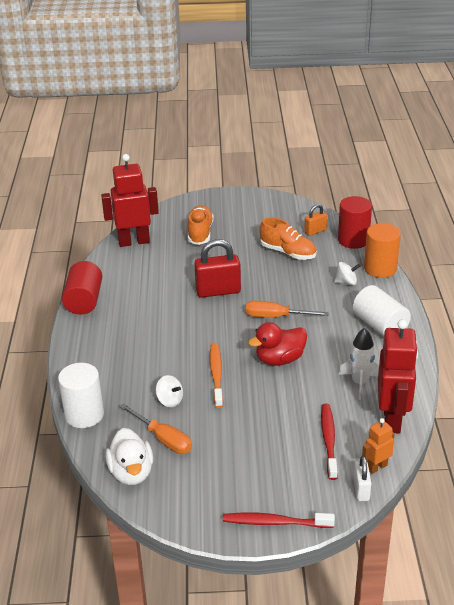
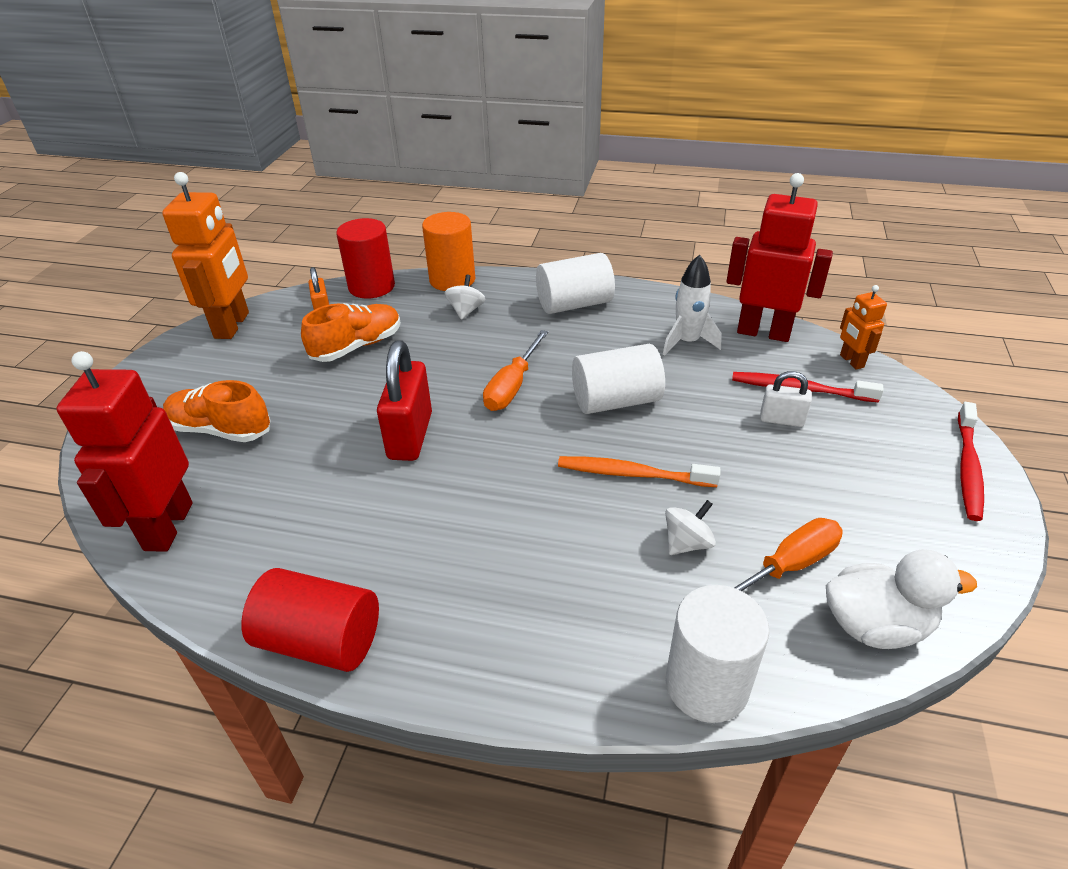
camera: 75 degrees left, 5 degrees up
red duck [248,322,307,366] -> white cylinder [572,344,665,414]
white padlock [353,456,371,501] -> white padlock moved to [760,371,812,427]
none -> orange robot [162,172,249,339]

